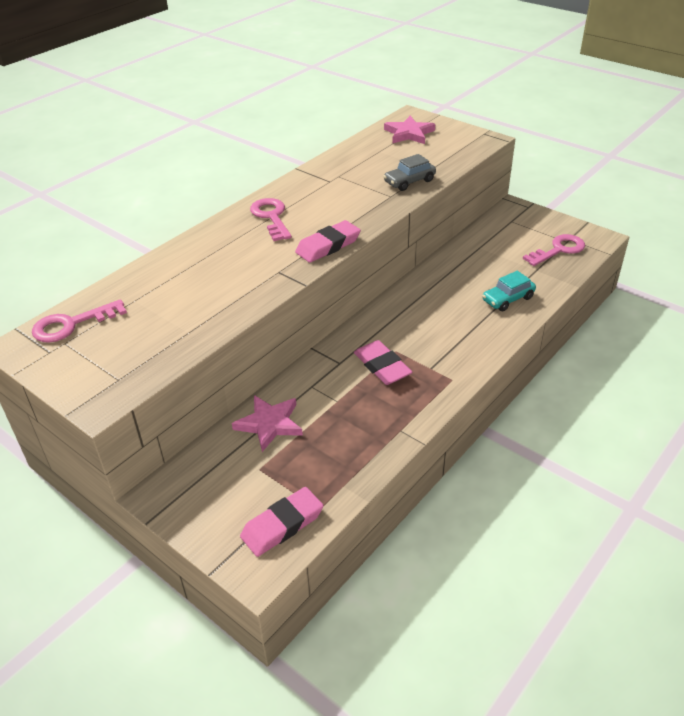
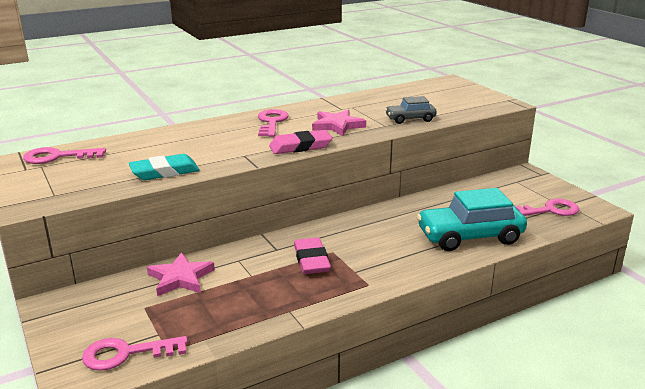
camera: 20 degrees right, 15 degrees down
pink eraser [240,487,324,557] -> pink key [82,336,188,371]
pink star [384,116,435,144] -> pink star moved to [312,110,366,136]
turquoise car [482,271,536,311] -> turquoise car [417,188,527,251], size x1.85
none -> turquoise eraser [129,154,200,180]

